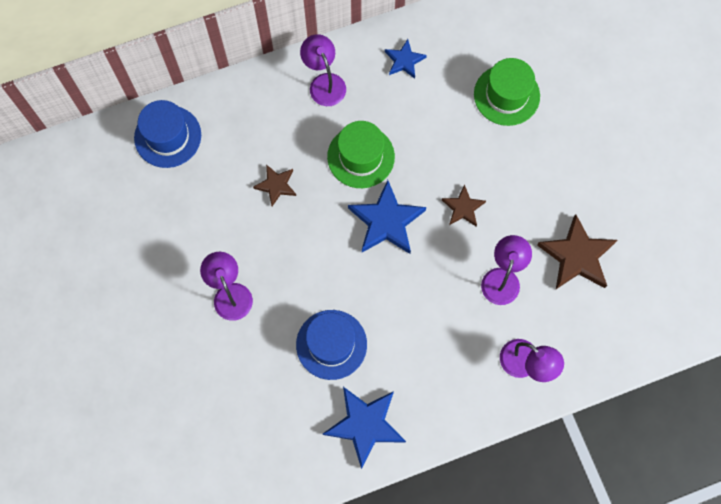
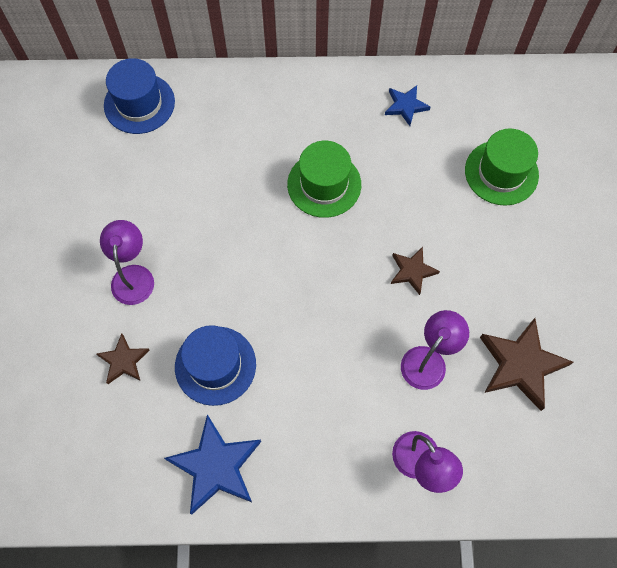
camera: 20 degrees right, 5 degrees down
brown star [253,164,296,206] -> brown star moved to [97,334,150,384]
purple lamp [300,34,346,106] -> none
blue star [348,180,426,254] -> none

